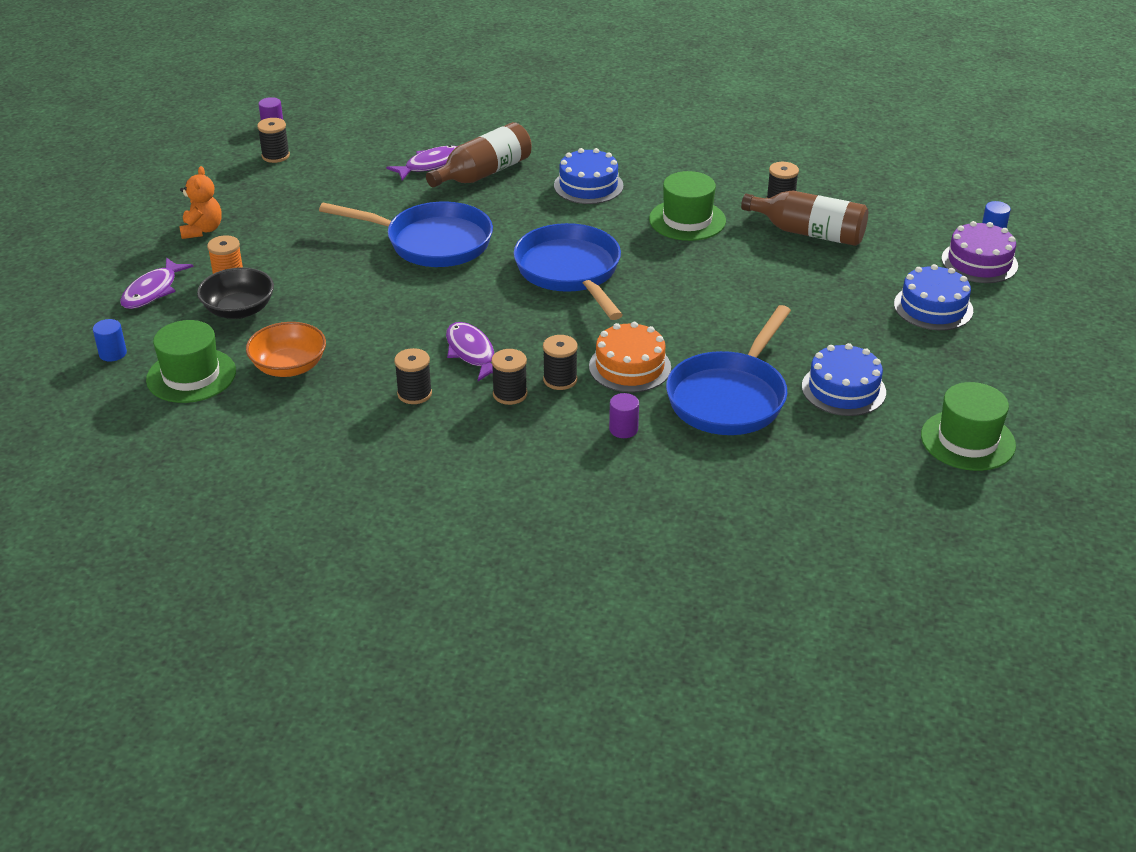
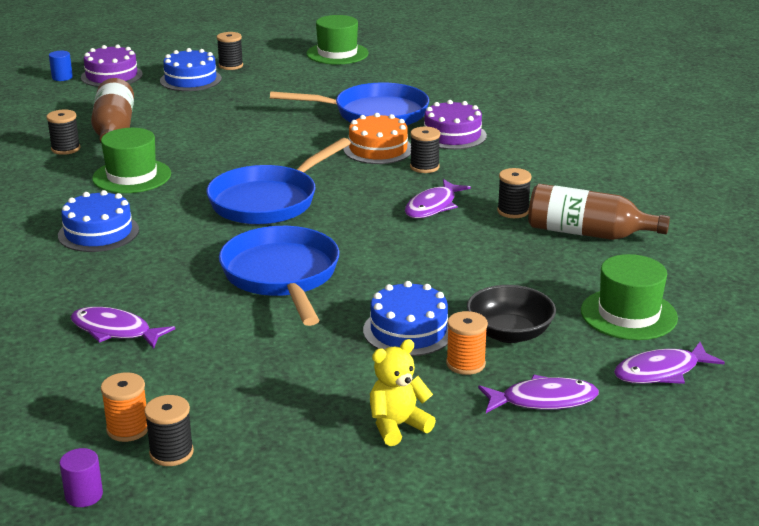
camera: 120 degrees left, 10 degrees down
blue cylinder [93,319,127,361] -> purple fish [614,342,725,384]
orange teddy bear [179,166,222,239] -> yellow teddy bear [370,339,436,446]
orange bowl [246,322,326,377] -> none
brown bottle [426,122,532,188] -> brown bottle moved to [528,184,670,240]
black spool [491,349,527,405] -> black spool moved to [217,32,243,70]
purple cylinder [609,393,639,438] -> purple cake [424,100,487,150]
blue cake [802,343,886,416] -> blue cake moved to [363,281,448,356]
none -> orange spool [101,372,148,442]

